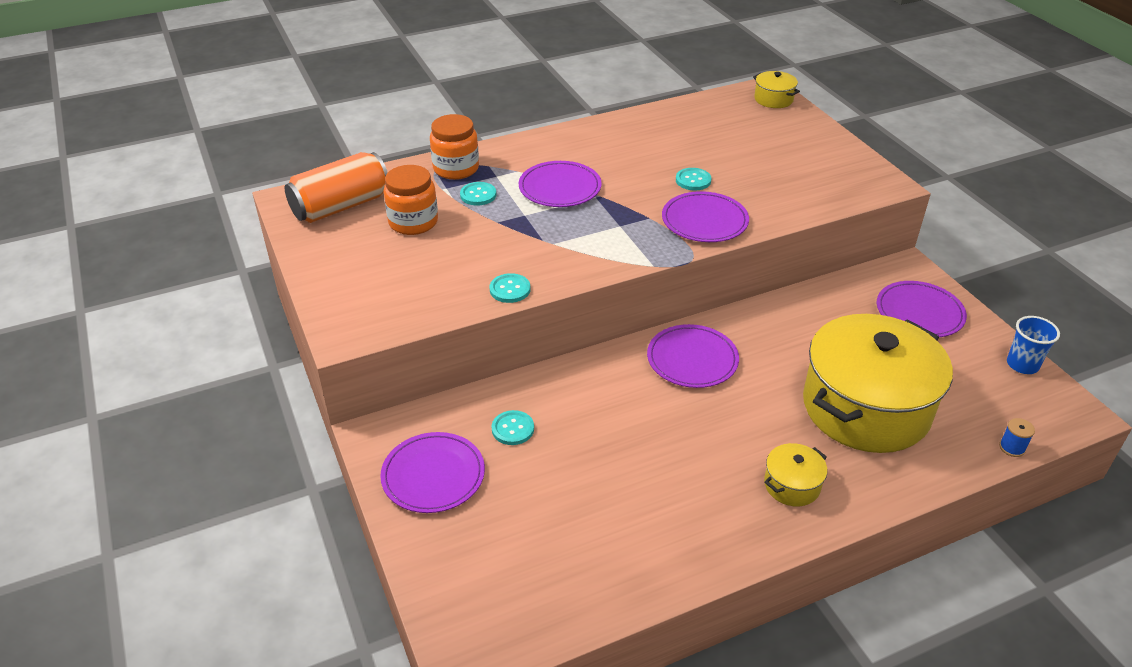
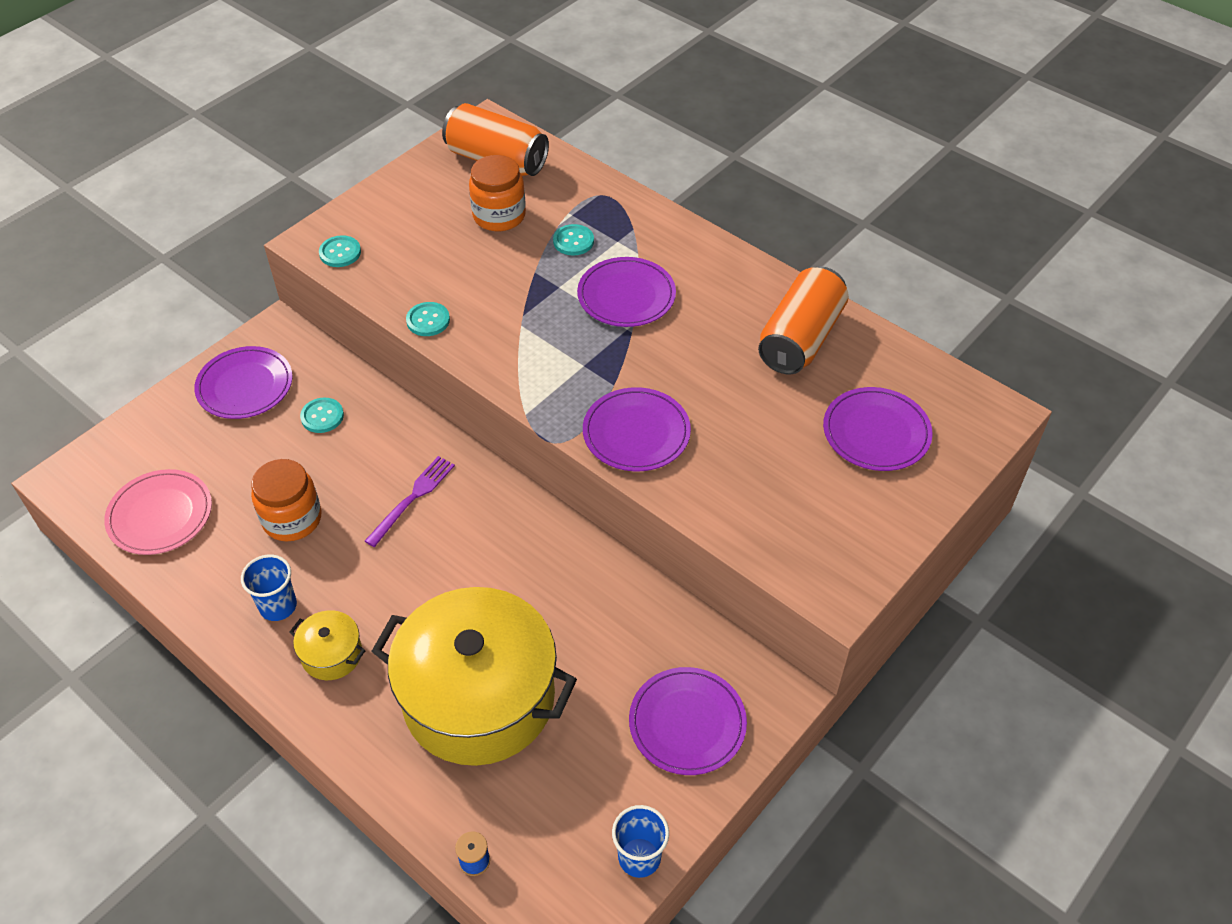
camera: 65 degrees right, 10 degrees up
orange jar [430,114,479,180] -> orange jar moved to [251,459,322,541]
purple plate [647,324,739,388] -> purple plate moved to [823,387,932,471]
turquoise button [676,168,712,191] -> turquoise button moved to [319,236,361,267]
yellow pot [753,71,800,108] -> none
none -> pink plate [104,469,212,555]
none -> blue cup [241,555,297,621]
none -> purple fork [365,456,455,547]
none -> orange can [758,266,849,375]

